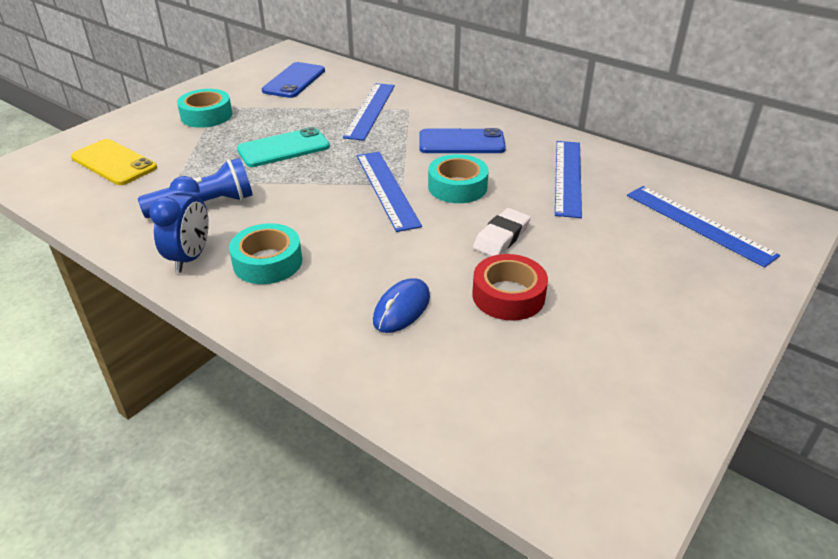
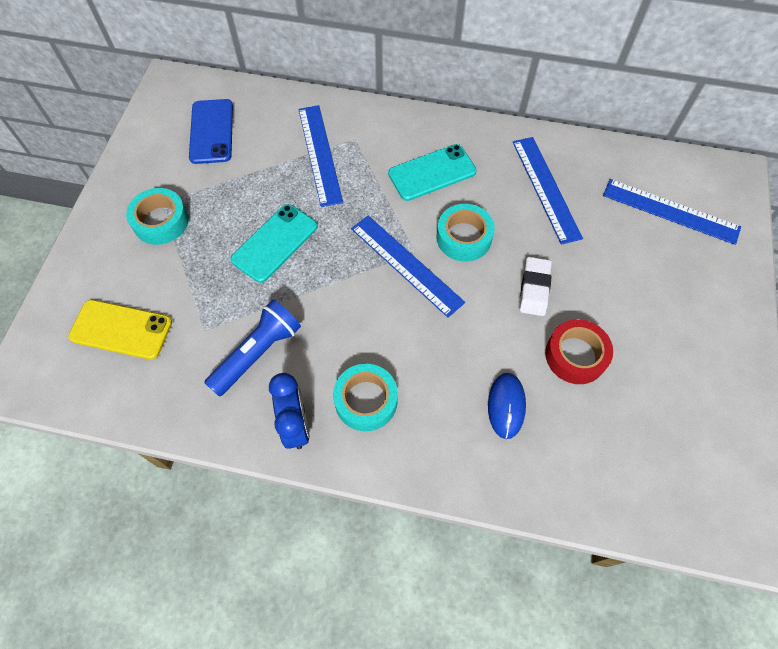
camera: 25 degrees left, 25 degrees up
blue phone [420,128,506,153] -> turquoise phone [388,144,477,201]

